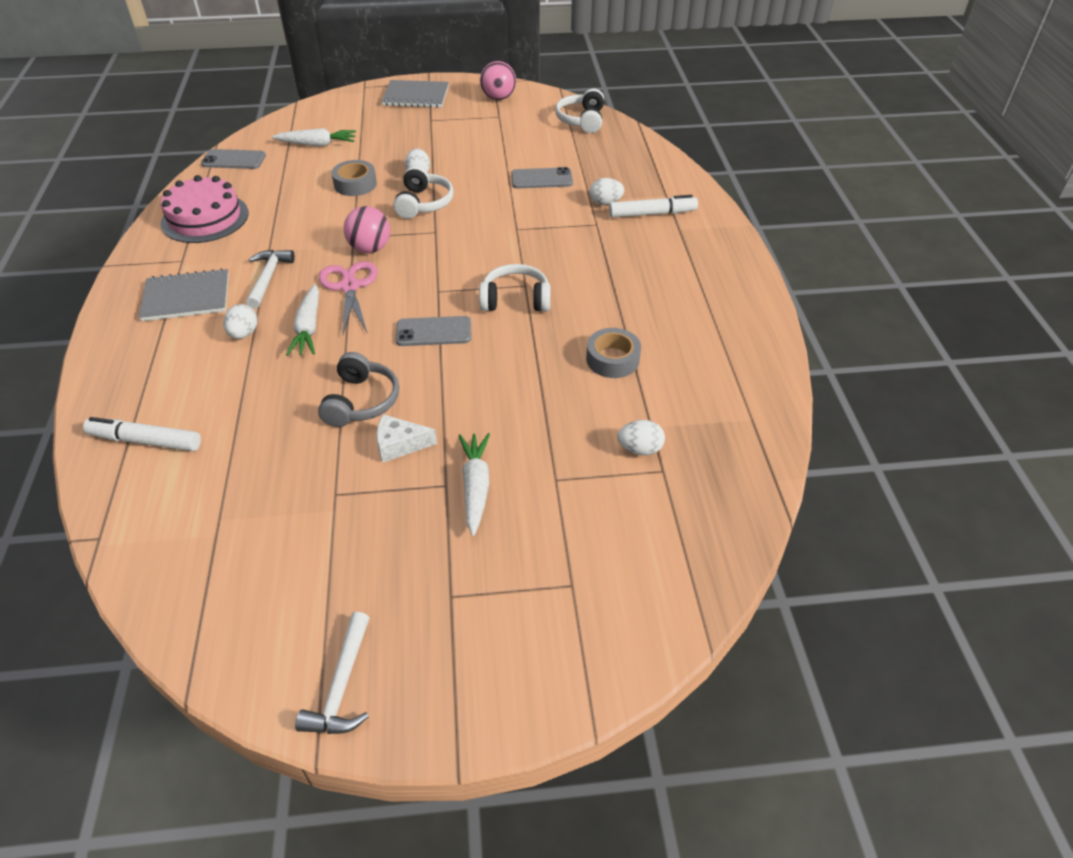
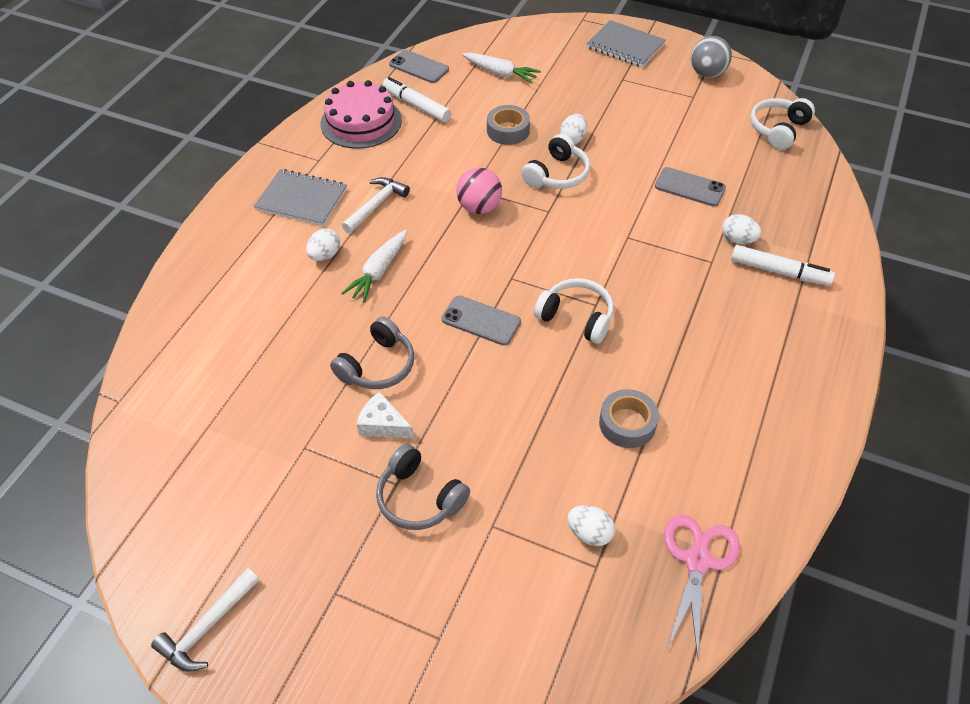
camera: 30 degrees right, 5 degrees up
white marker [83,417,201,451] -> white marker moved to [382,77,451,122]
pink scissors [319,261,378,334] -> pink scissors moved to [664,514,740,657]
white carrot [458,433,490,536] -> grey headphones [376,444,470,530]
pink ball [480,61,516,100] -> grey ball [691,36,732,78]

